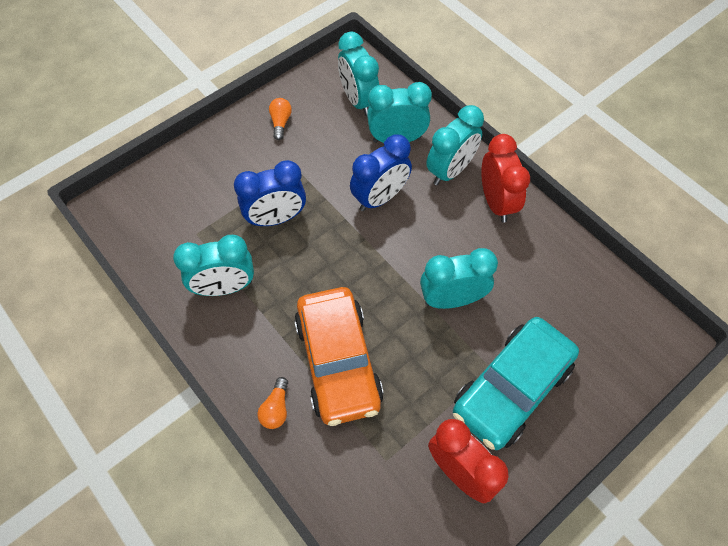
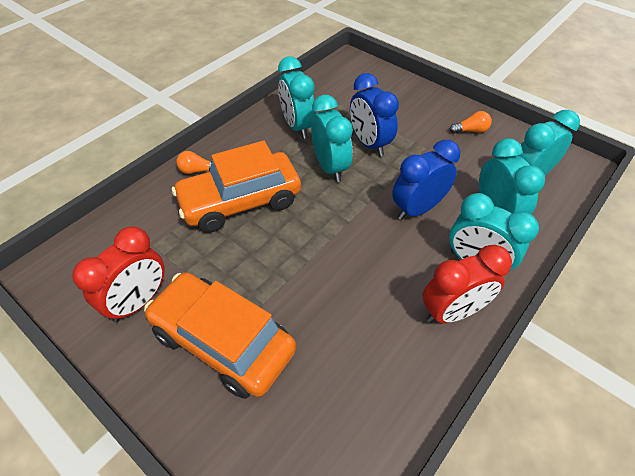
camera: 80 degrees right, 10 degrees down
blue clock [350,134,412,211] -> blue clock turned 105 degrees clockwise [392,140,460,220]
turquoise clock [420,248,498,309] -> turquoise clock moved to [311,95,353,182]
turquoise car [453,317,579,450] -> orange car [144,272,296,399]

